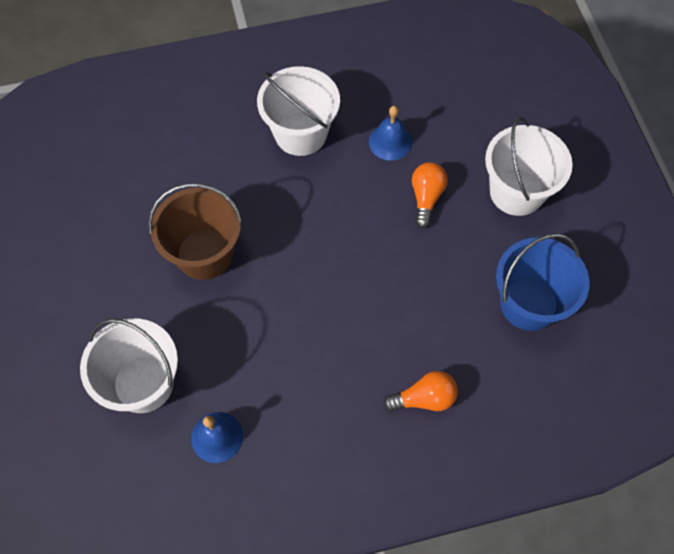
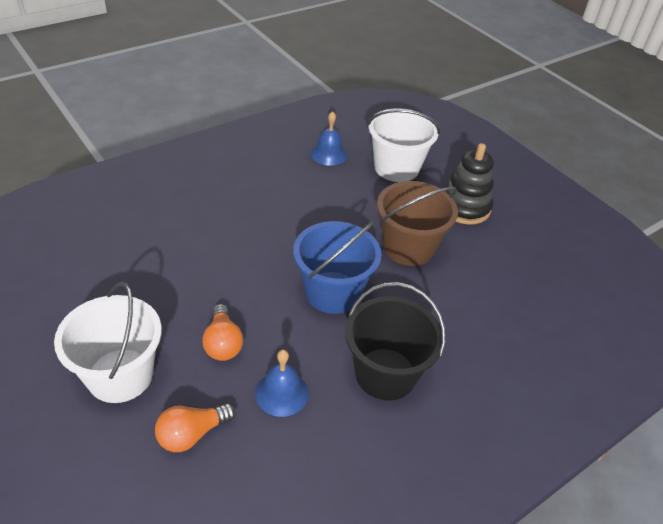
camera: 155 degrees right, 20 degrees down
white bucket [257,66,340,156] -> black bucket [345,282,446,400]
orange light bulb [383,371,458,411] -> orange light bulb moved to [155,403,236,452]
blue bucket [496,233,589,331] -> blue bucket moved to [293,221,381,314]
none -> black stacking toy [444,143,494,225]

